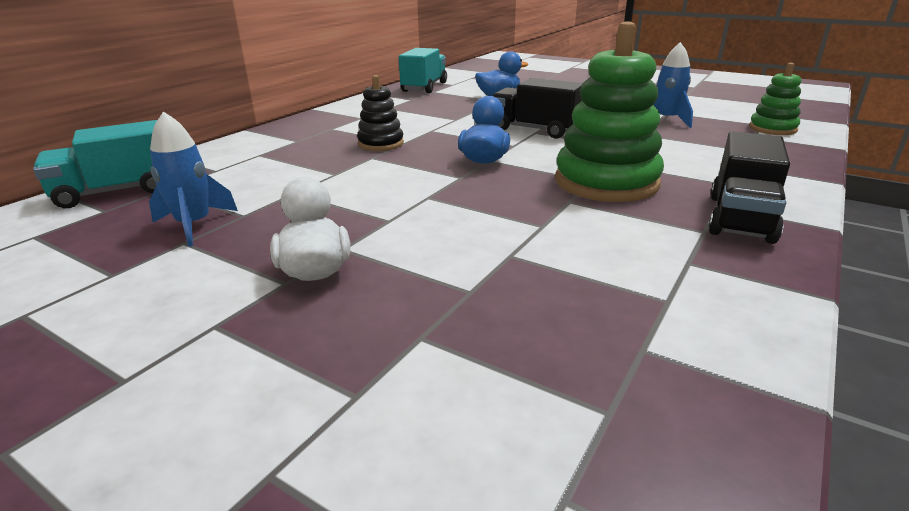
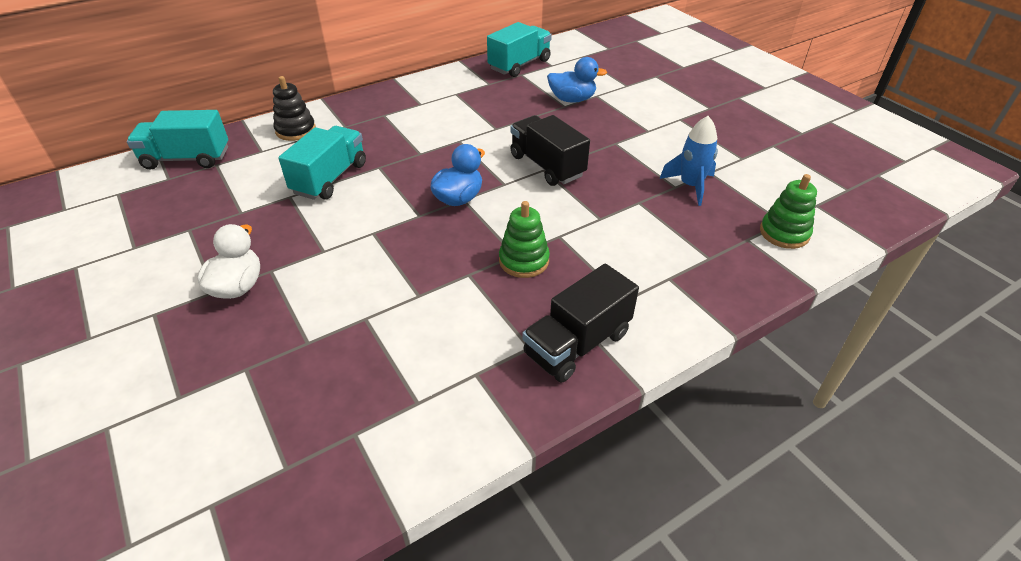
camera: 25 degrees right, 15 degrees up
blue rocket [149,111,238,247] -> none
black stacking toy [357,75,404,151] -> black stacking toy moved to [273,76,316,141]
green stacking toy [555,22,664,202] -> green stacking toy [499,201,550,278], size x0.54
none -> turquoise truck [278,126,366,200]

